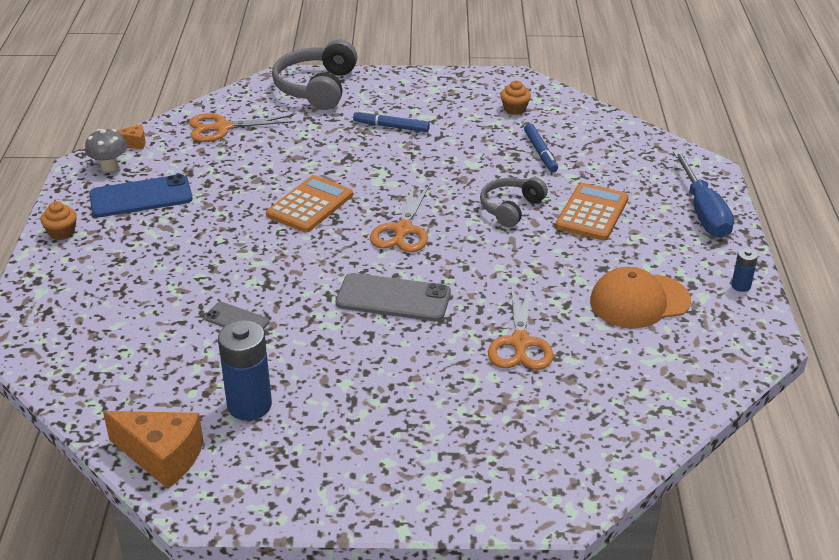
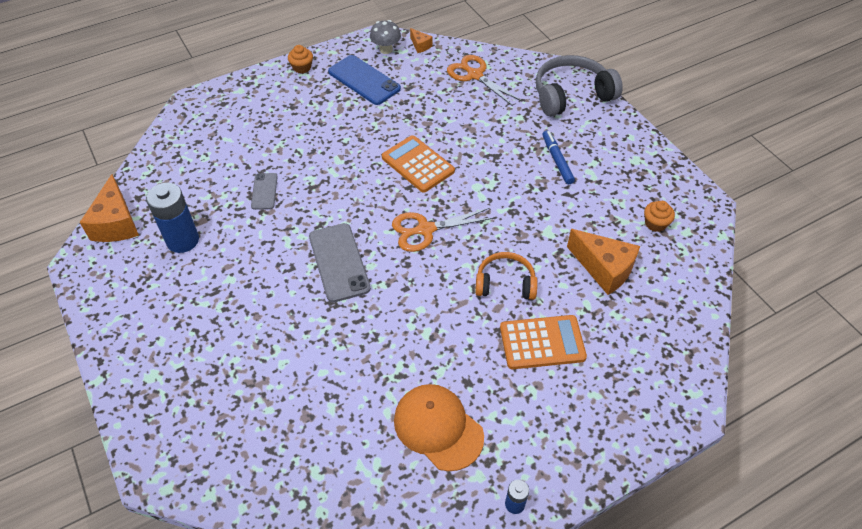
camera: 60 degrees right, 15 degrees up
orange calculator [266,175,353,233] -> orange calculator turned 135 degrees counterclockwise [382,135,455,193]
grey headphones [480,177,548,227] -> orange headphones [475,252,538,300]
orange scissors [488,284,554,370] -> none
blue marker [524,123,558,172] -> orange cheese [567,229,640,295]
blue screwdriver [673,151,734,238] -> none

